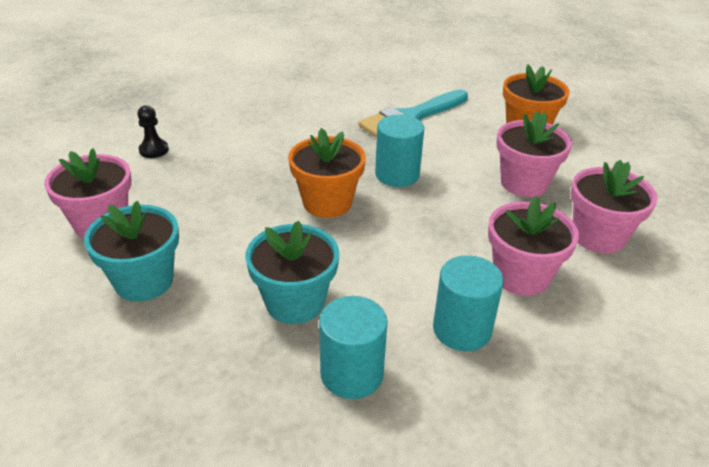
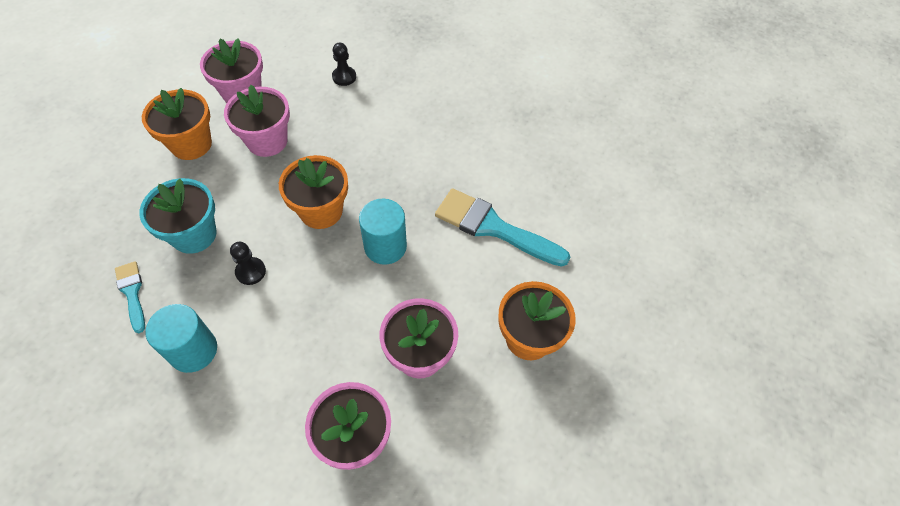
camera: 65 degrees right, 20 degrees up
turquoise flower pot [84,201,179,302] -> orange flower pot [142,88,212,160]
turquoise cylinder [319,296,388,399] -> turquoise brush [115,261,145,333]
pink flower pot [488,196,579,296] -> pink flower pot moved to [224,85,290,157]
none -> black pawn [230,242,266,285]

